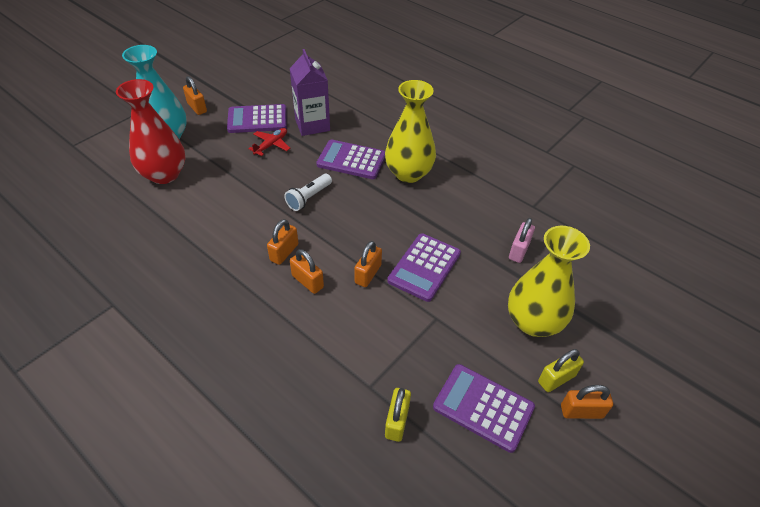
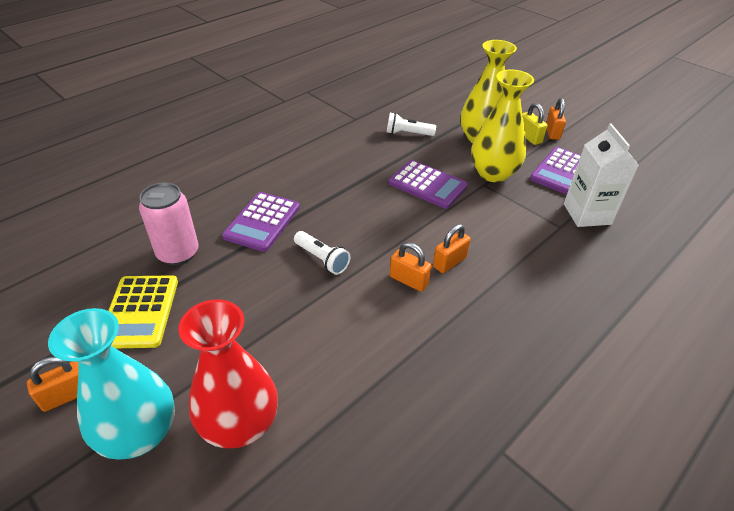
camera: 85 degrees left, 5 degrees down
purple calculator [227,104,287,133] -> yellow calculator [108,275,178,348]
red plane [248,128,290,156] -> none
purple carton [290,49,330,136] -> pink can [139,182,199,265]
orange padlock [354,241,382,287] -> none
yellow vase [385,80,436,183] -> yellow vase moved to [471,69,534,182]
yellow padlock [385,388,411,442] -> white carton [564,123,639,227]
pink padlock [509,218,535,263] -> white flashlight [387,113,436,136]

